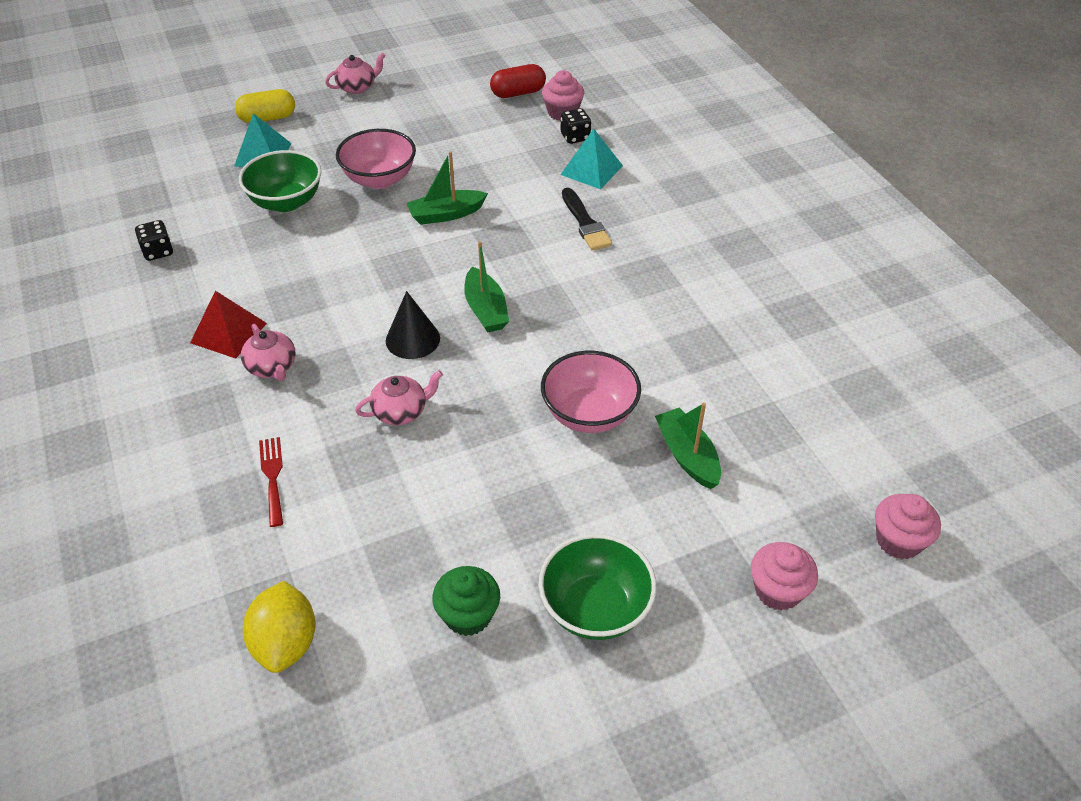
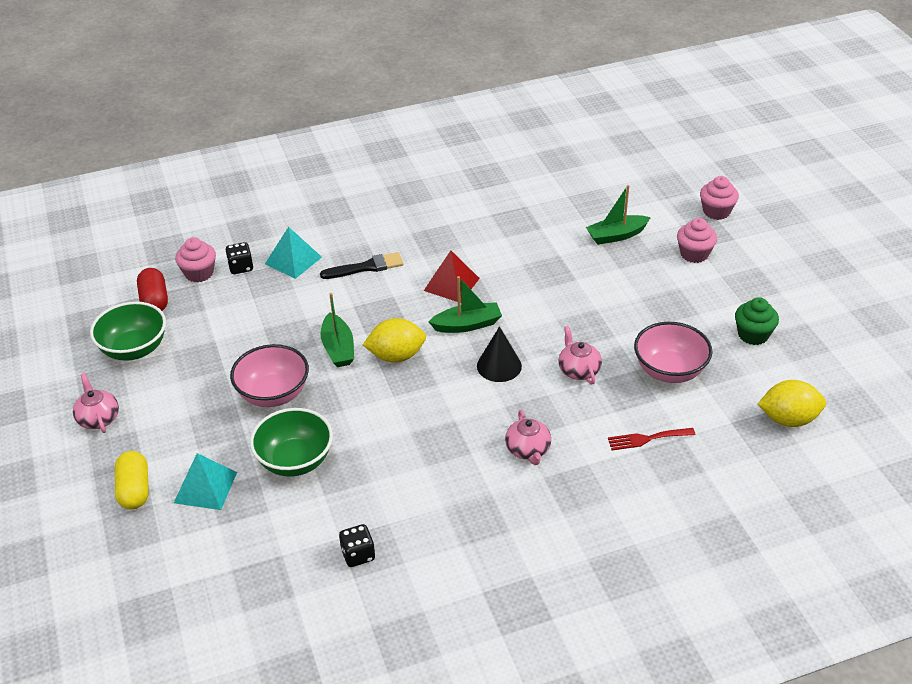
camera: 85 degrees left, 5 degrees down
red pyramid [190,291,267,359] -> red pyramid moved to [424,251,480,302]
pink teapot [241,324,296,381] -> pink teapot turned 105 degrees clockwise [505,410,551,465]
green bowl [539,534,657,640] -> green bowl moved to [90,302,166,361]
pink bowl [541,351,641,433] -> pink bowl moved to [634,322,712,383]
pink cupcake [875,494,941,559] -> pink cupcake moved to [677,218,717,263]
none -> yellow lemon [363,318,426,363]

